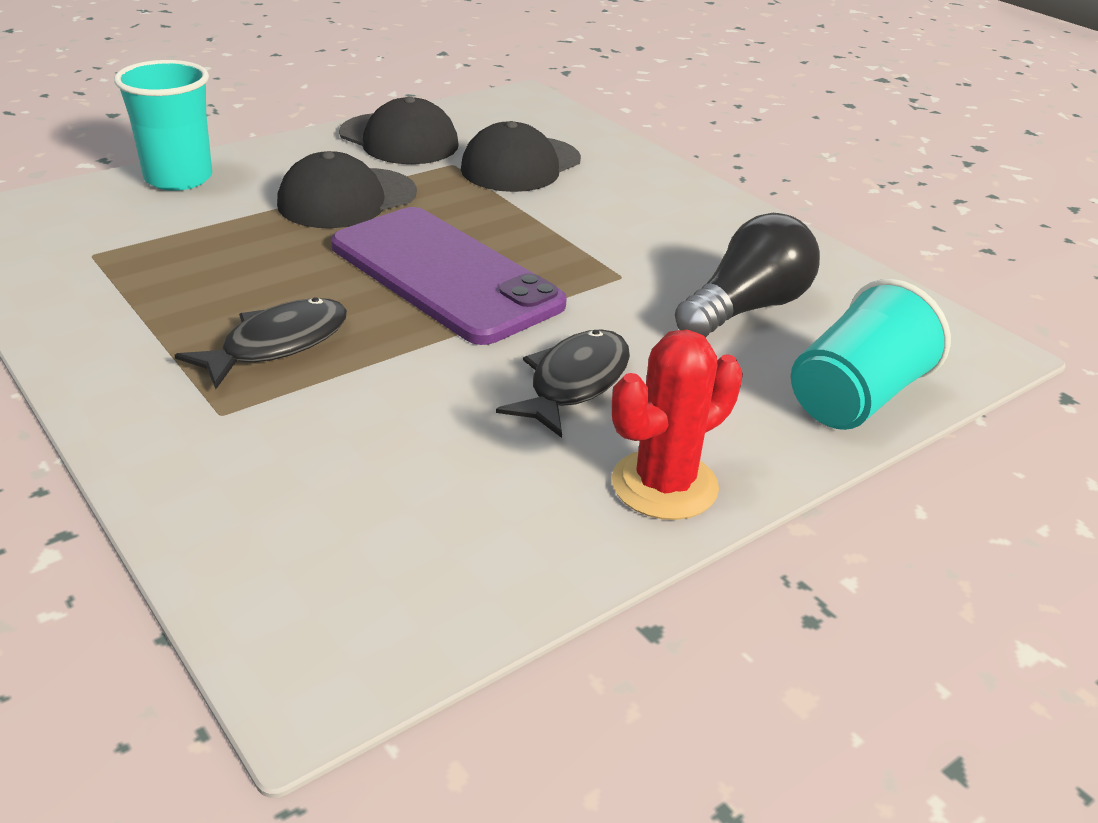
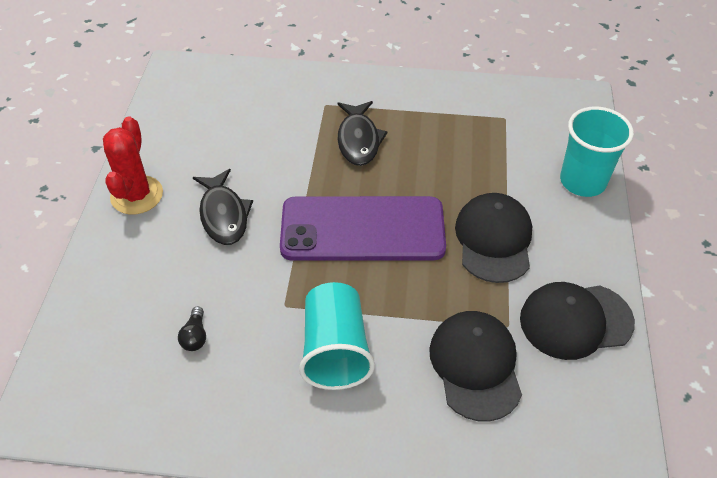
camera: 135 degrees right, 15 degrees up
black light bulb [675,213,820,338] -> black light bulb [178,307,206,351], size x0.42
turquoise cup [791,279,951,430] -> turquoise cup moved to [299,282,375,390]

